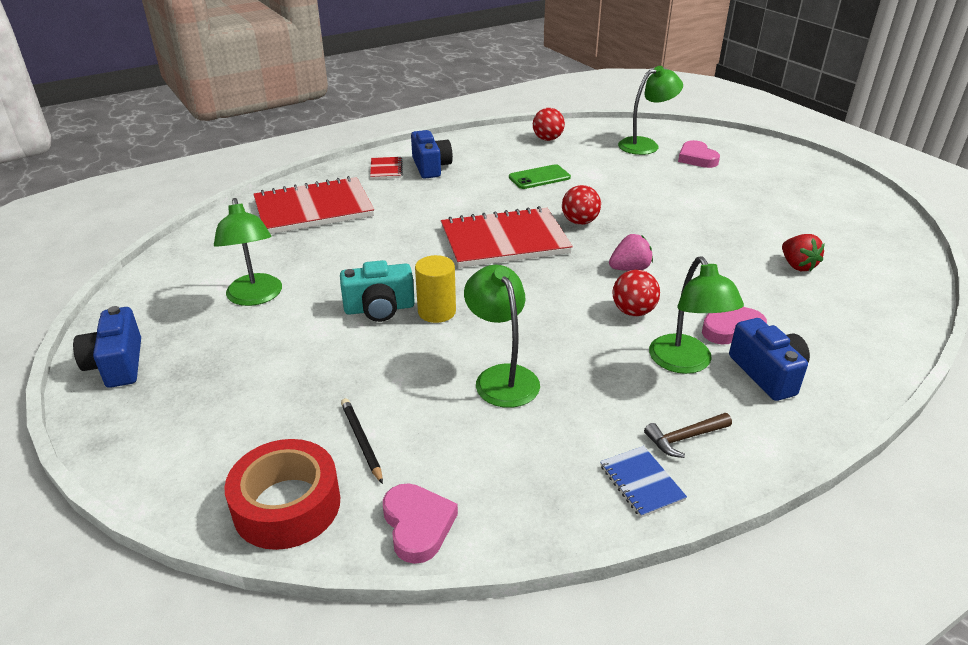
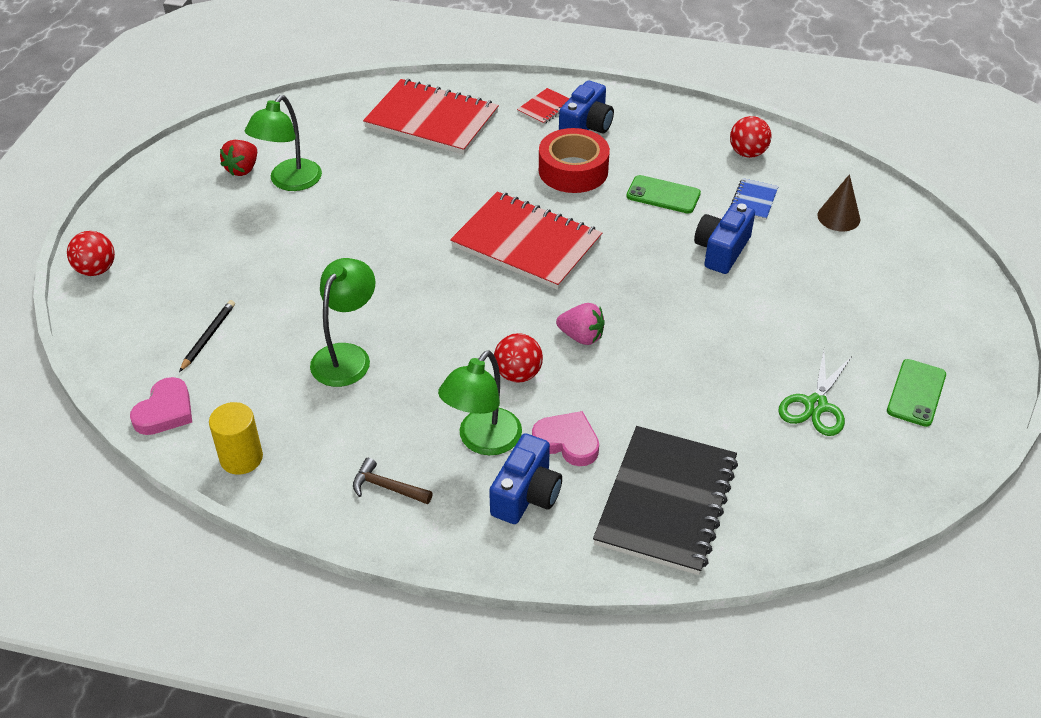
camera: 45 degrees right, 10 degrees up
blue camera [73,306,141,388] -> blue camera moved to [694,203,755,274]
red tape [224,439,340,550] -> red tape moved to [539,128,610,193]
turquoise camera [340,260,415,322] -> none
yellow cylinder [415,255,456,323] -> yellow cylinder moved to [209,402,263,475]
red ball [562,185,601,225] -> red ball moved to [67,231,115,276]
blue notebook [600,446,687,518] -> blue notebook moved to [731,178,779,220]
green lamp [618,66,683,155] -> brown cone [817,174,860,231]
pink heart [678,140,720,168] -> none
red strawberry [782,234,825,271] -> red strawberry moved to [220,140,257,176]
none -> black notebook [593,426,738,575]
none -> green scissors [779,351,852,436]
none -> green phone [887,359,946,427]

